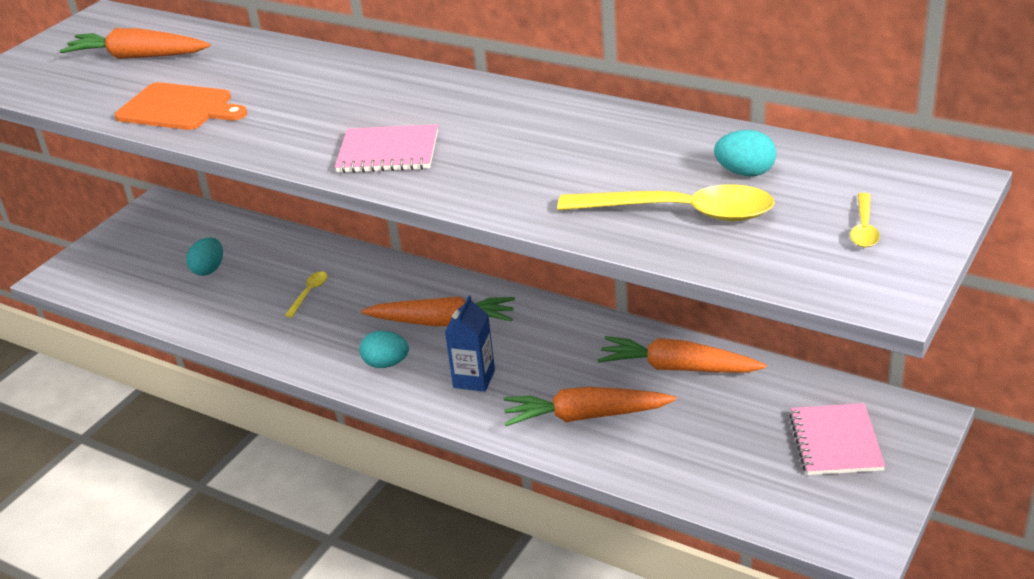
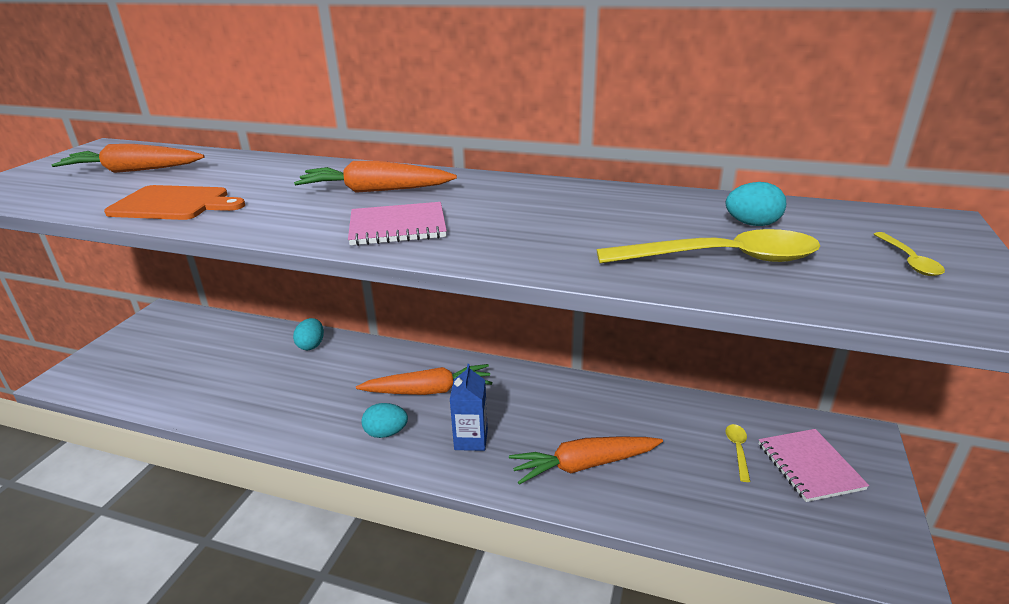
camera: 15 degrees left, 5 degrees down
turquoise egg [186,237,223,276] -> turquoise egg moved to [293,318,324,350]
yellow spoon [285,271,328,318] -> yellow spoon moved to [726,424,751,482]
orange carrot [597,336,767,373] -> orange carrot moved to [294,161,457,193]

